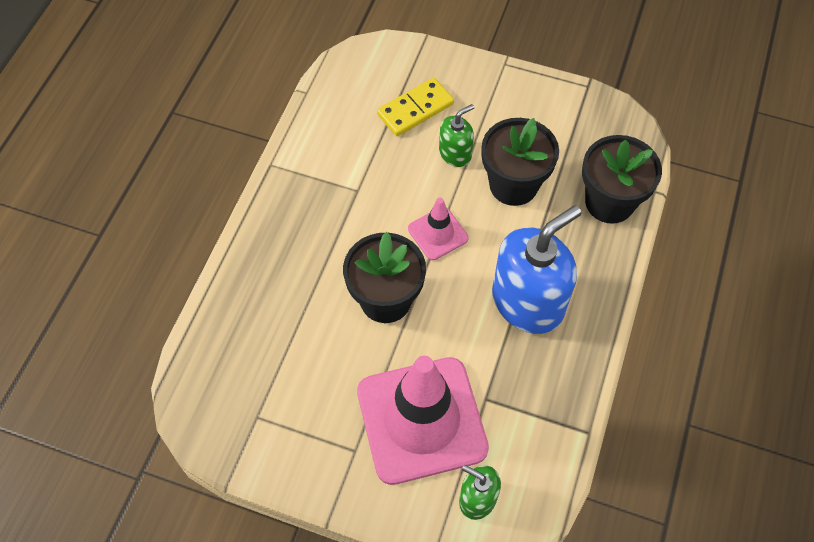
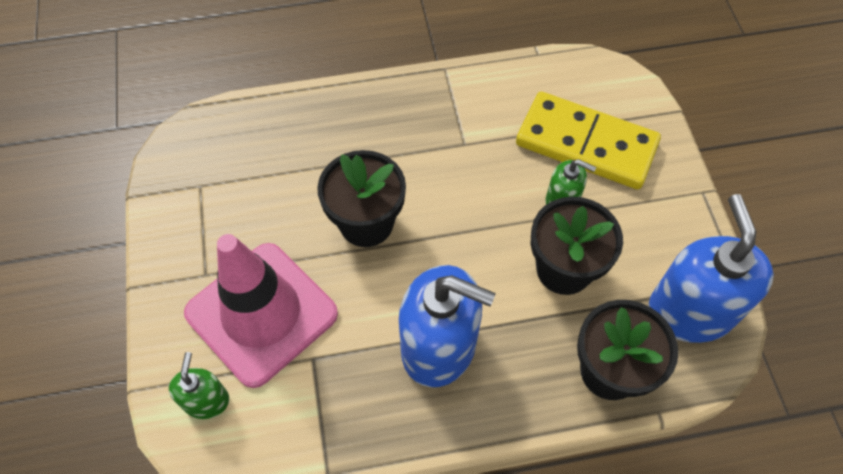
camera: 60 degrees right, 0 degrees up
yellow domino [377,78,454,136] -> yellow domino [516,92,661,189], size x1.66
pink traffic cone [408,198,469,260] -> none
none -> blue soap dispenser [649,194,774,343]

